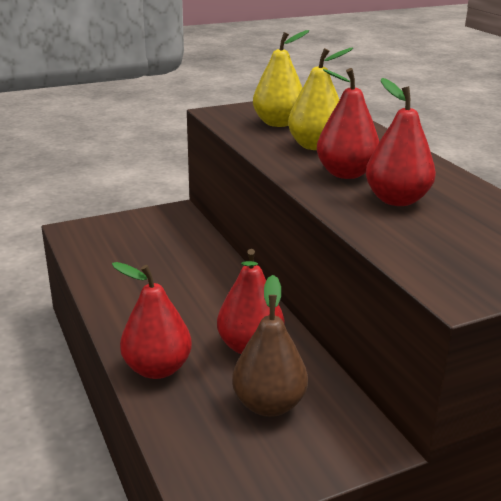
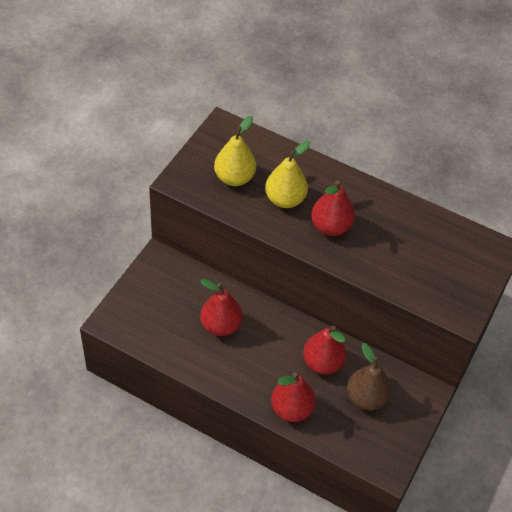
camera: 40 degrees left, 25 degrees up
red pear [366,78,436,206] -> red pear moved to [200,279,243,336]

